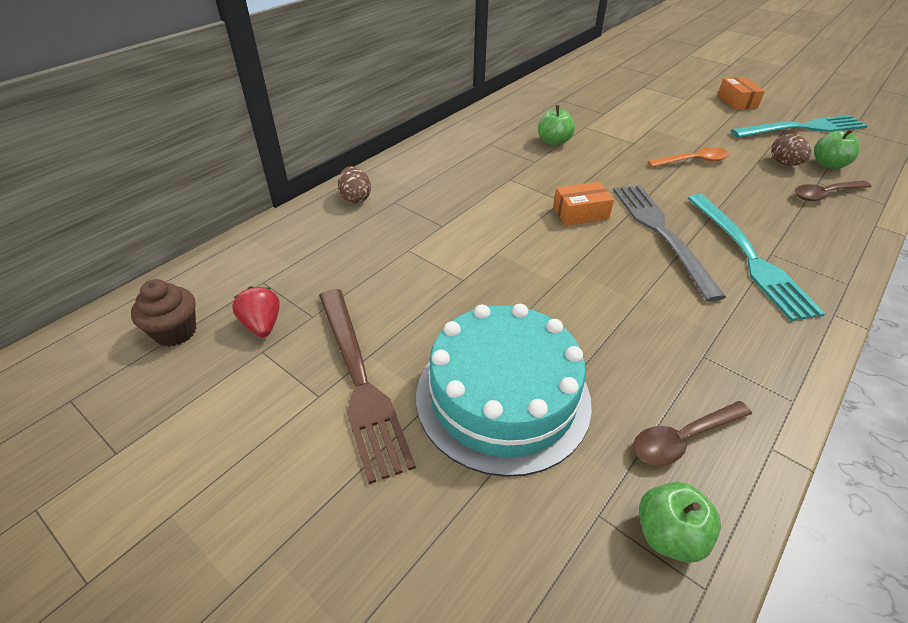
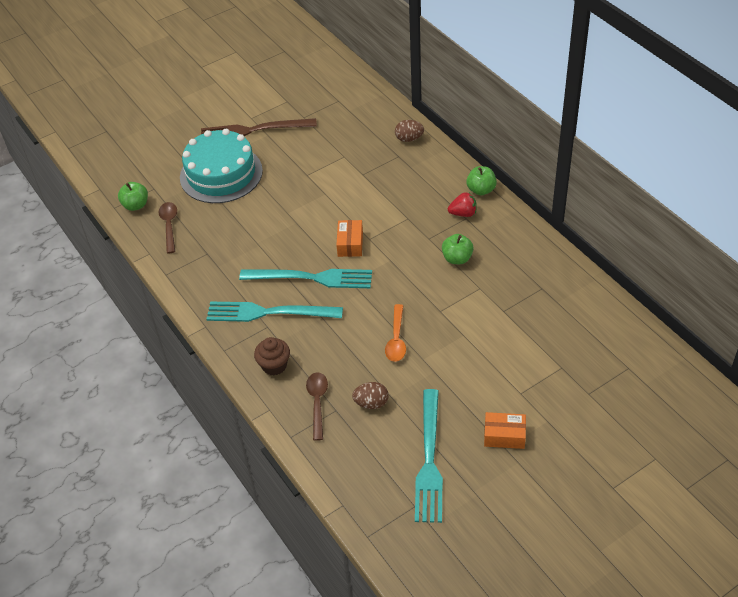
camera: 110 degrees right, 5 degrees up
brown cupcake [131,279,196,347] -> brown cupcake moved to [254,337,290,375]
red strawberry [232,286,279,337] -> red strawberry moved to [448,192,477,217]
grey fork [613,185,726,302] -> turquoise fork [239,269,372,288]
green apple [814,129,859,169] -> green apple moved to [466,166,497,195]

